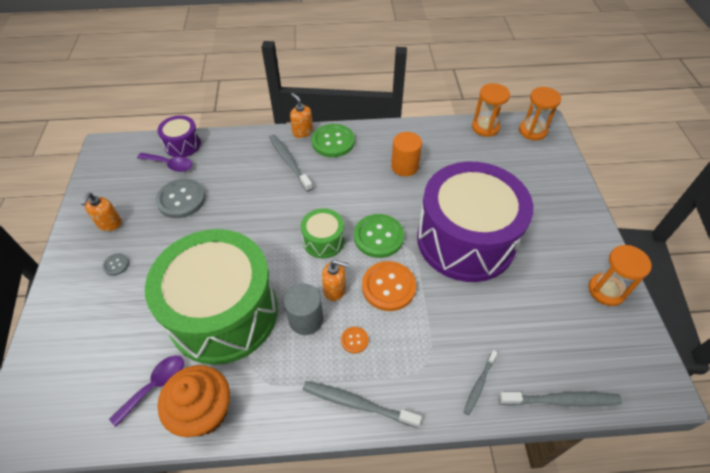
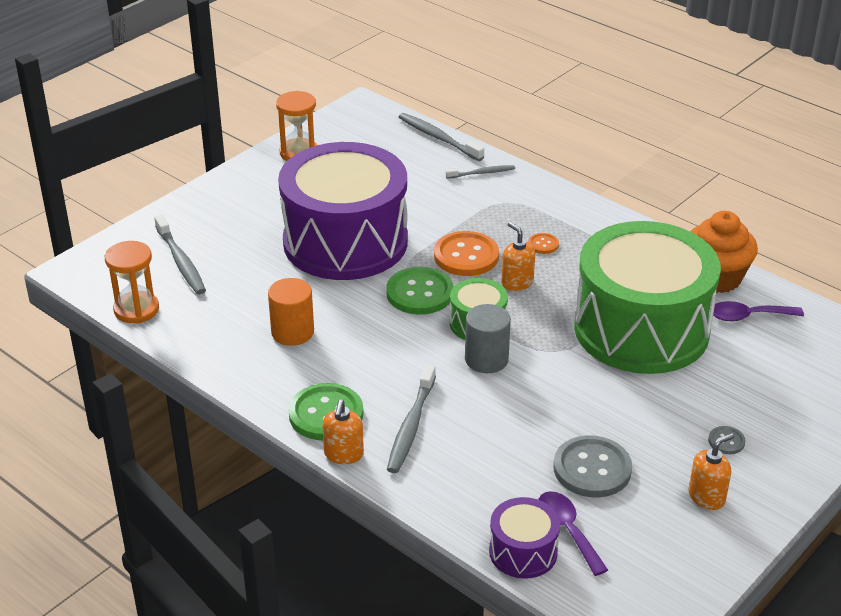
camera: 135 degrees left, 15 degrees down
grey cylinder [284,284,323,335] -> grey cylinder moved to [465,304,511,373]
grey toothbrush [303,381,422,428] -> grey toothbrush moved to [154,214,206,294]
orange hourglass [519,87,561,140] -> none

